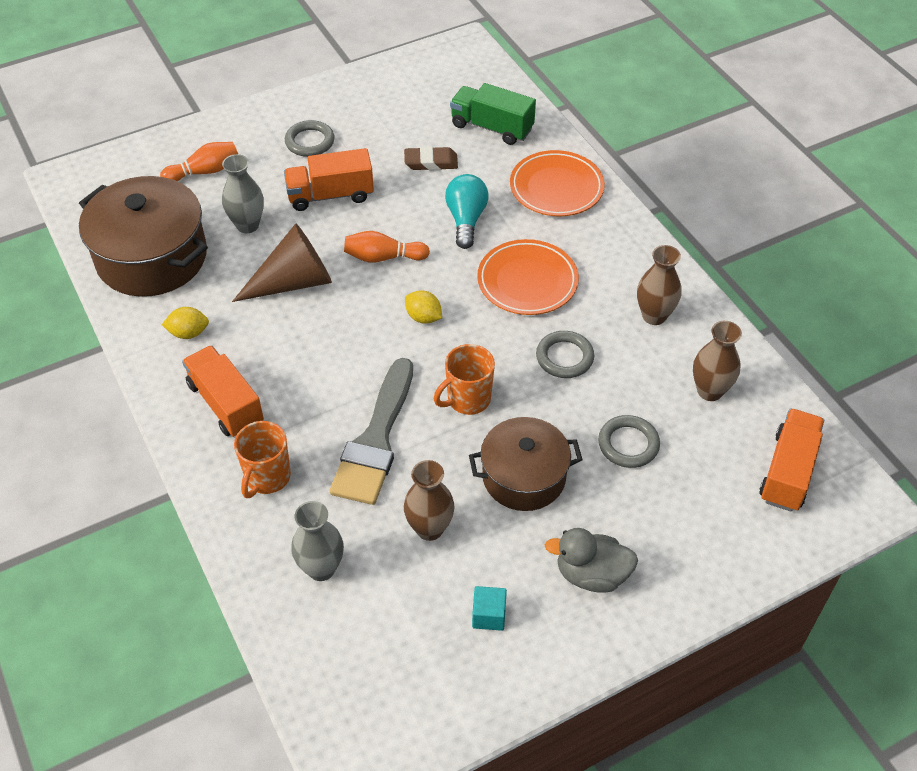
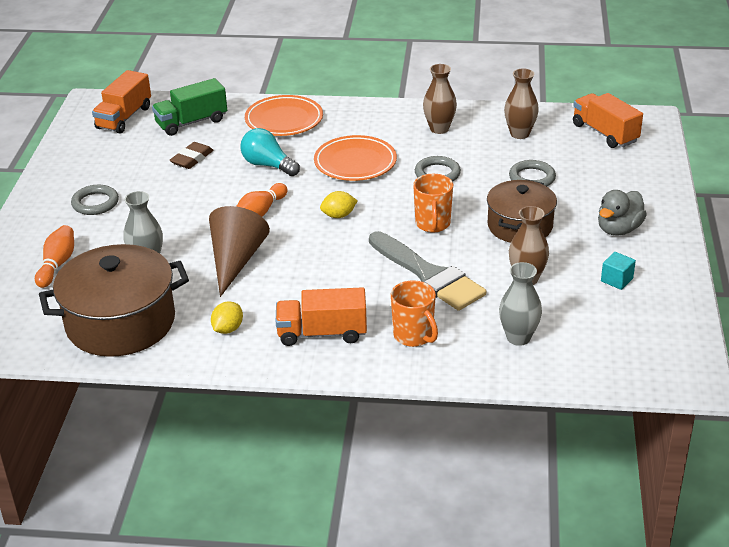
camera: 55 degrees left, 15 degrees down
orange truck [284,148,374,211] -> orange truck moved to [92,70,151,134]

